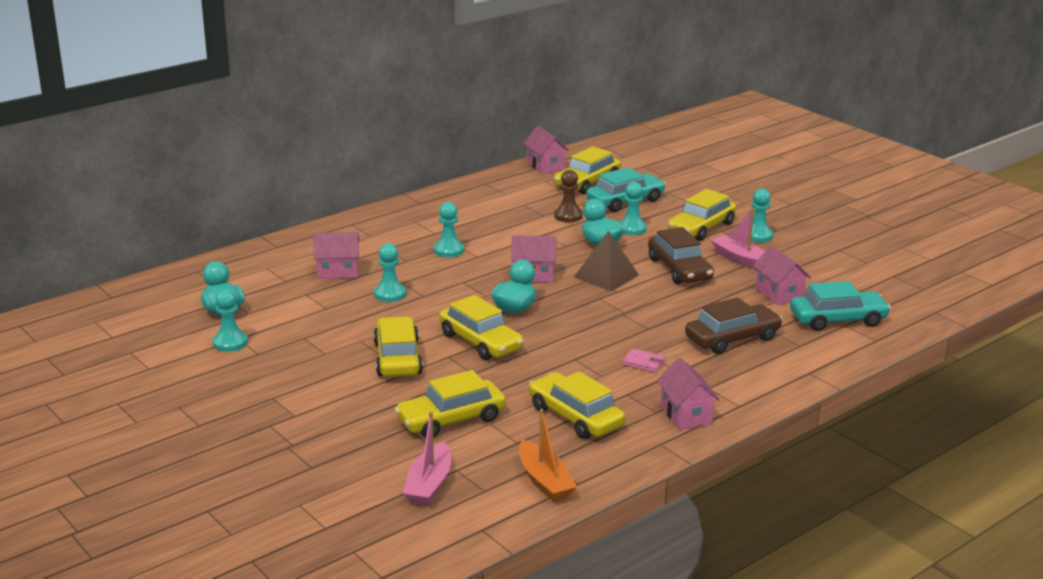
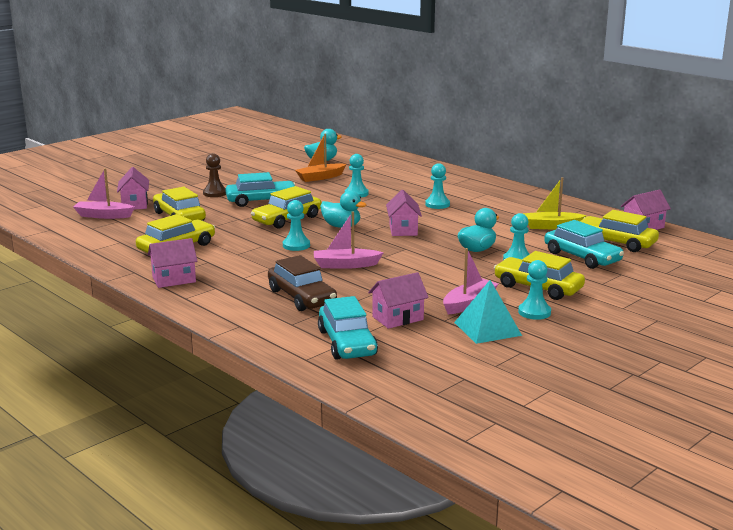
camera: 85 degrees right, 5 degrees down
turquoise pawn [213,289,248,352] -> turquoise pawn moved to [283,200,310,251]
pink house [314,232,360,279] -> pink house moved to [117,167,149,209]
yellow car [373,316,423,377] -> turquoise car [225,172,295,207]
orange boat [519,409,577,502] -> orange boat moved to [295,134,346,182]
brown pawn [554,170,583,222] -> brown pawn moved to [203,153,226,197]
brown pyramid [574,231,639,292] -> none
pink wallet [622,348,665,373] -> none
brown car [648,227,714,284] -> none
none -> pink boat [314,211,383,269]
none -> turquoise pyramid [454,280,522,344]
none -> yellow boat [522,177,587,229]

